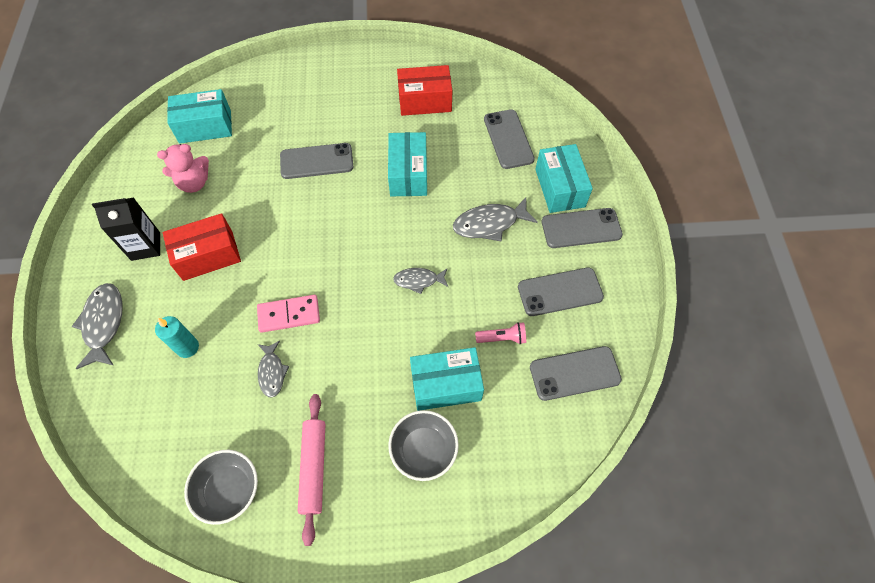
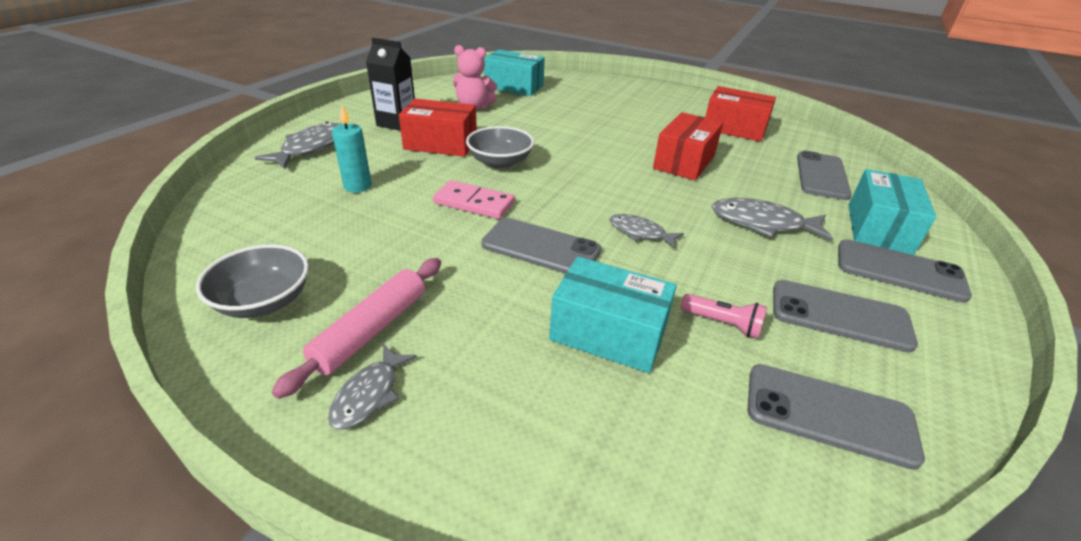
camera: 30 degrees right, 25 degrees down
grey fish [257,340,289,397] -> grey fish moved to [328,344,417,430]
grey phone [280,143,353,179] -> grey phone moved to [482,218,601,274]
turquoise box [388,132,427,196] -> red box [653,112,723,181]
grey bowl [388,410,459,481] -> grey bowl moved to [466,126,534,169]

